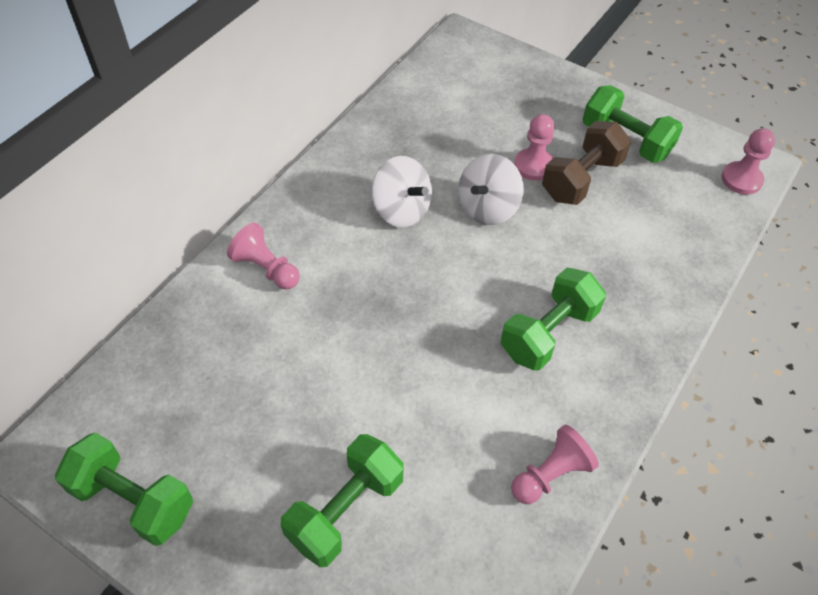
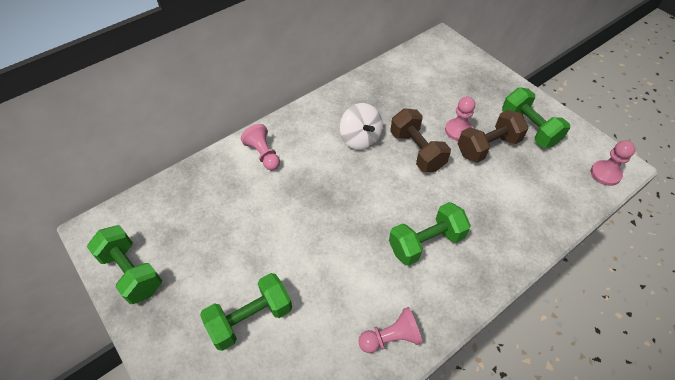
camera: 20 degrees right, 0 degrees up
white spinning top [458,154,524,225] -> brown dumbbell [390,108,451,172]

